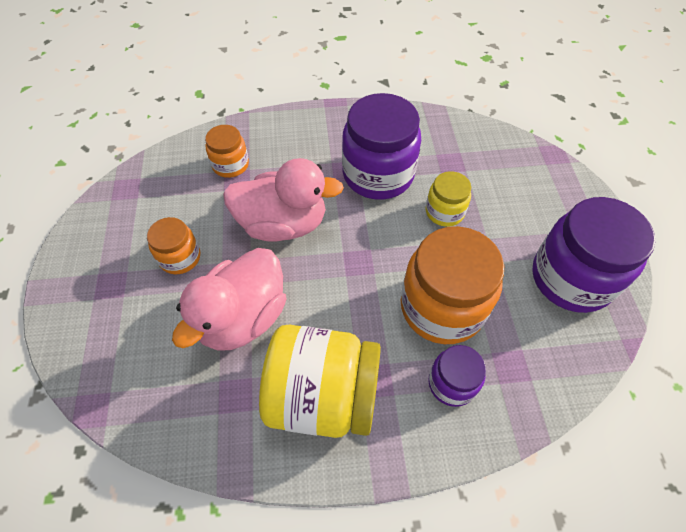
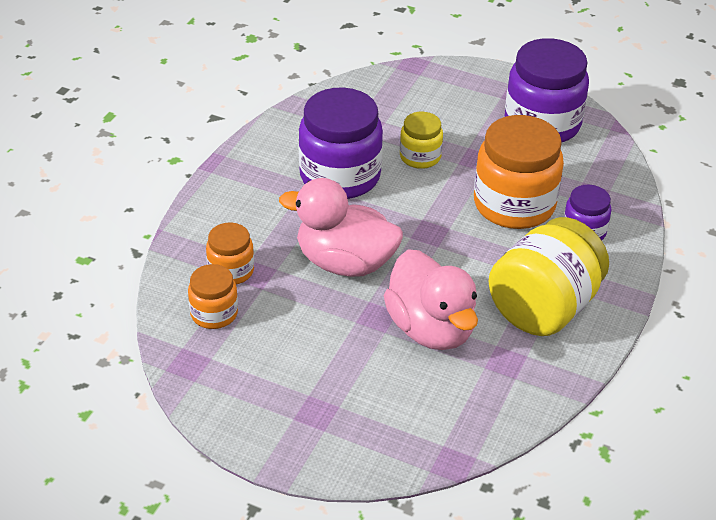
camera: 60 degrees left, 15 degrees down
orange jar [147,217,200,274] -> orange jar moved to [188,264,238,329]
pink duck [223,158,344,242] -> pink duck turned 105 degrees counterclockwise [279,178,403,277]

